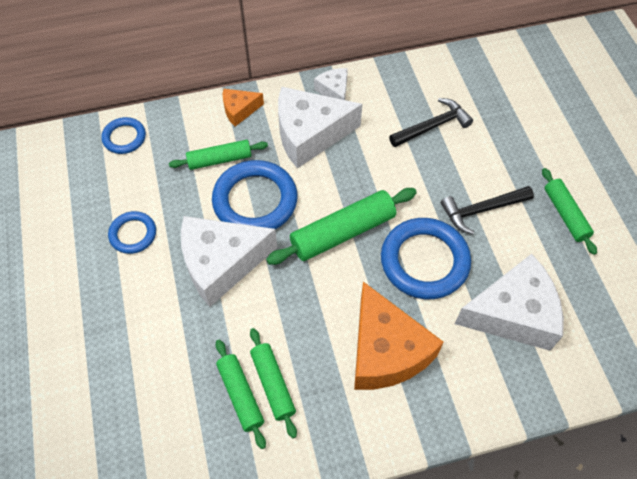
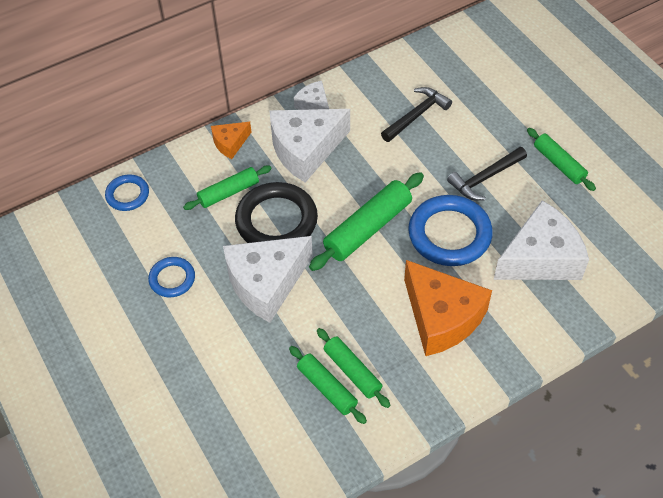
camera: 15 degrees left, 5 degrees down
blue ring [212,160,297,229] -> black ring [235,182,318,243]

